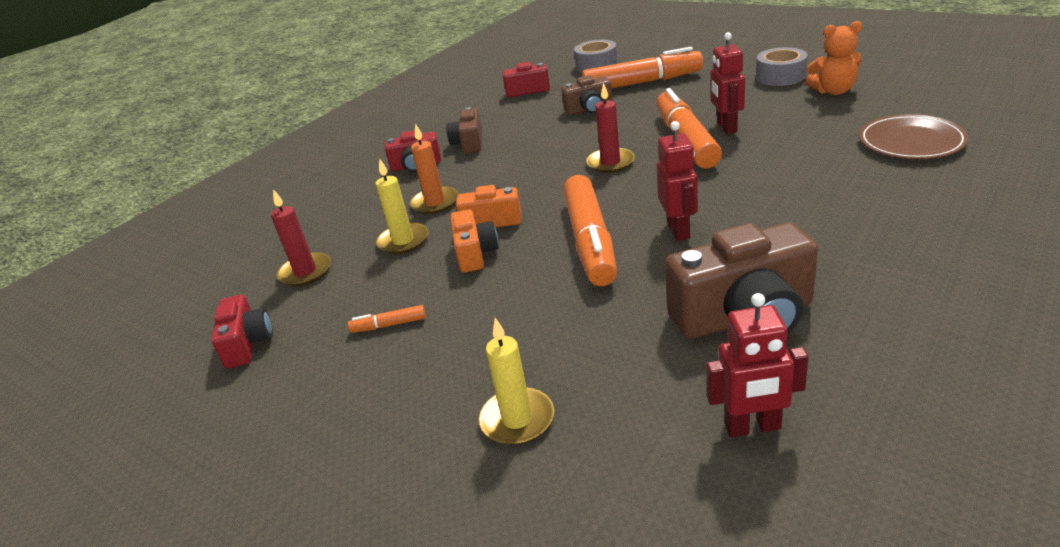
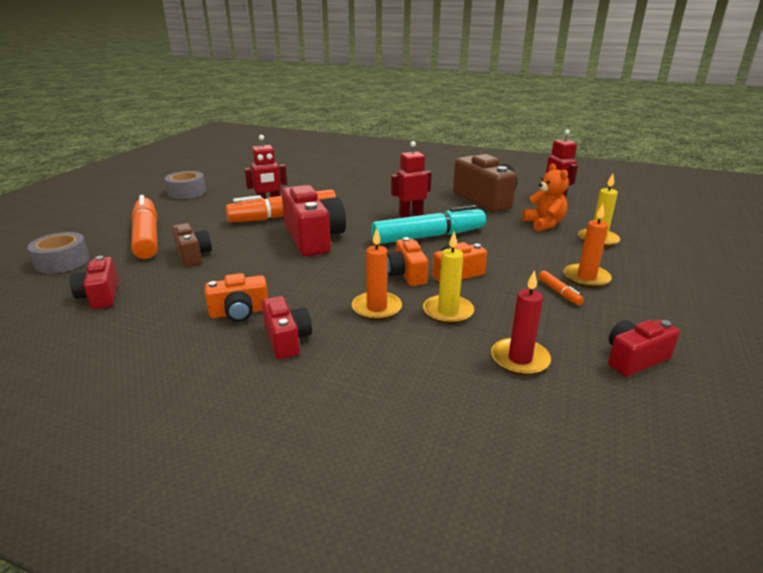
camera: 110 degrees left, 5 degrees down
brown camera [446,107,482,153] -> orange camera [205,273,268,322]
orange marker [563,175,617,286] -> turquoise marker [371,205,486,244]
red candle [586,82,635,173] -> red camera [282,185,346,256]
orange teddy bear [806,21,862,95] -> orange teddy bear moved to [522,164,569,231]
brown plate [859,114,969,159] -> none
none -> orange candle [564,204,612,288]

